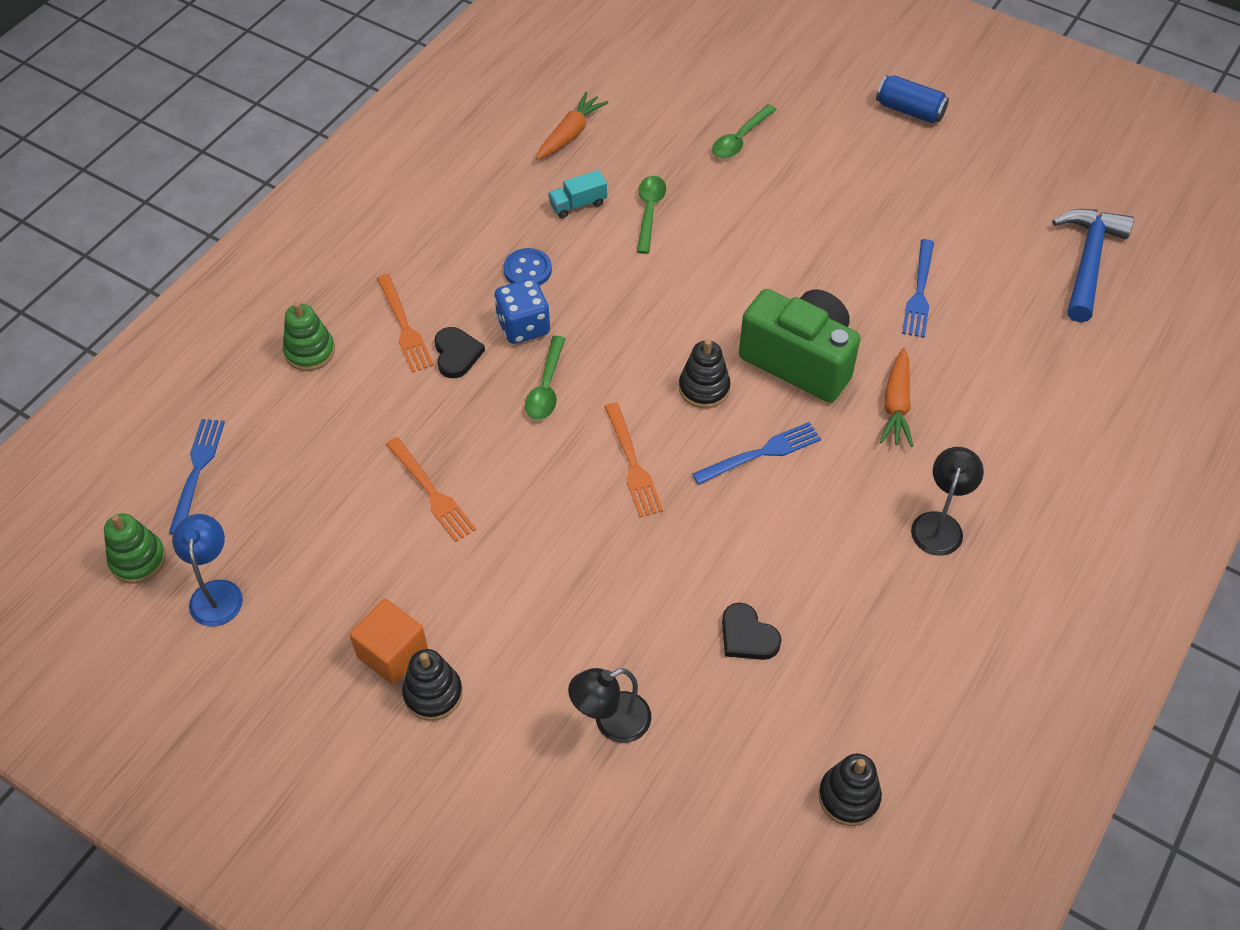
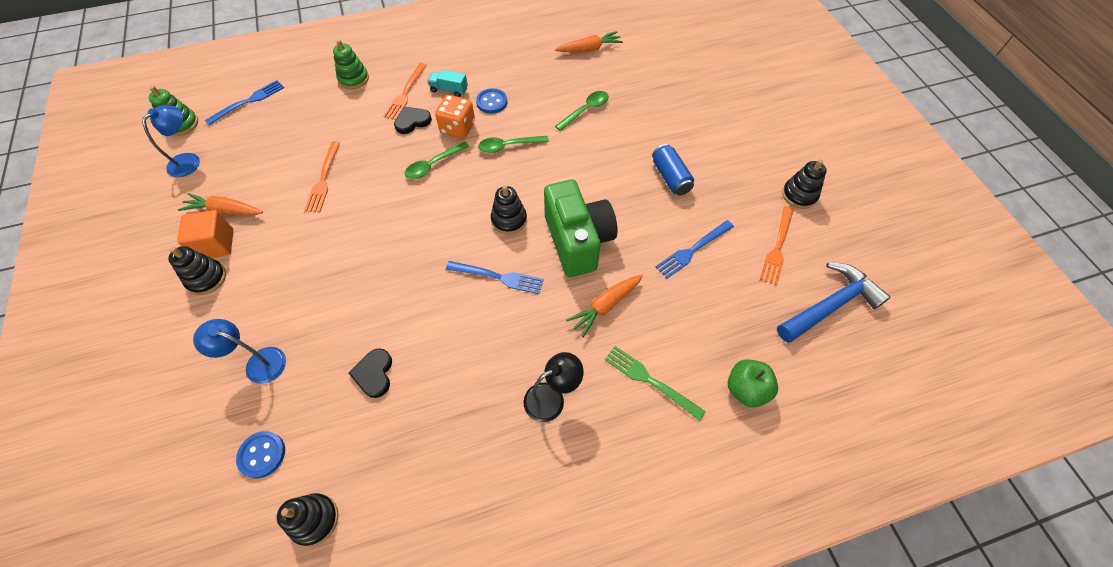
camera: 40 degrees right, 5 degrees up
black heart [434,327,485,378] -> black heart turned 150 degrees counterclockwise [394,106,432,134]
blue dice [494,278,550,344] -> orange dice [435,95,475,139]
turquoise truck [548,170,607,218] -> turquoise truck moved to [428,69,468,97]
black lamp [568,668,651,743] -> blue lamp [193,319,286,384]
orange fork [604,403,663,517] -> orange fork moved to [760,206,794,285]
green spoon [712,104,777,158] -> green spoon moved to [478,136,549,153]
blue can [876,75,949,123] -> blue can moved to [652,144,694,196]
none -> orange carrot [178,193,263,216]
none -> blue button [236,431,285,478]
none -> green fork [605,346,706,421]
none -> green apple [728,360,778,407]
none -> black stacking toy [782,159,827,209]

